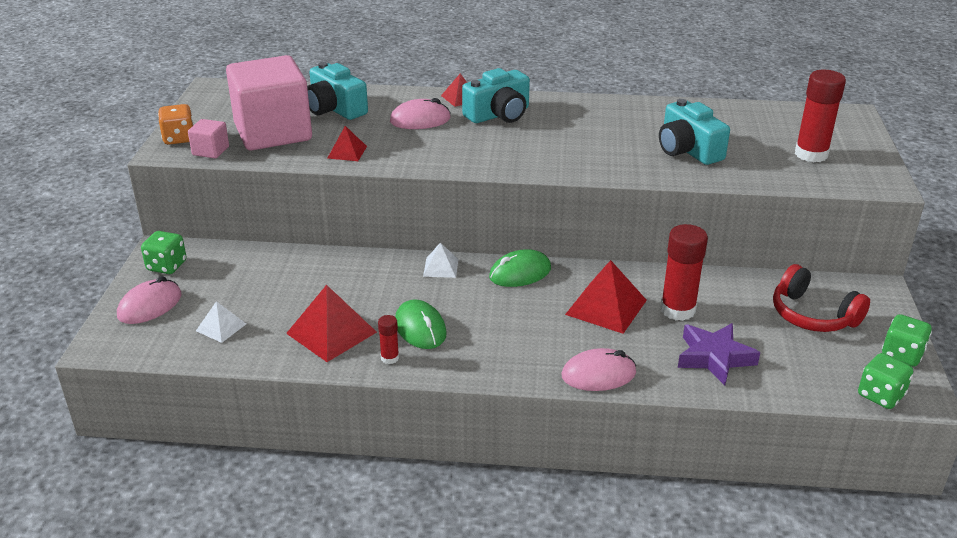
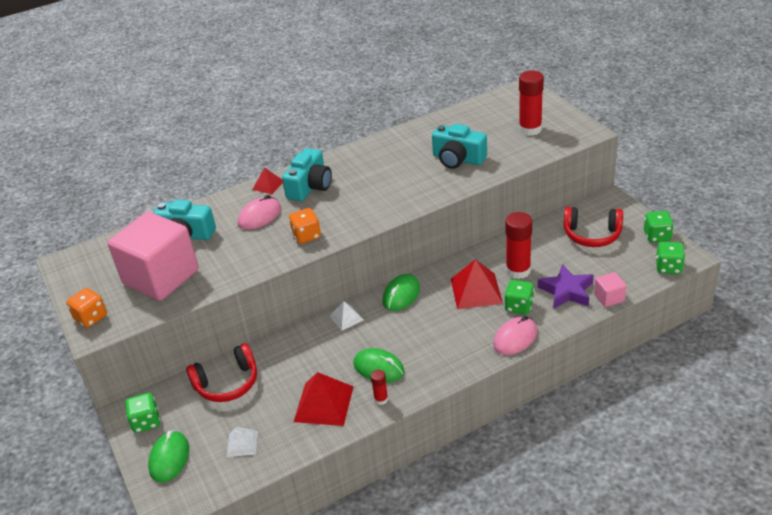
camera: 30 degrees left, 5 degrees up
pink mouse [117,276,182,324] -> green mouse [148,430,189,483]
pink cube [188,119,229,159] -> pink cube moved to [594,272,626,307]
red pyramid [327,126,367,161] -> none
none -> red headphones [186,343,257,402]
none -> orange dice [289,208,321,244]
none -> green dice [504,280,534,315]

